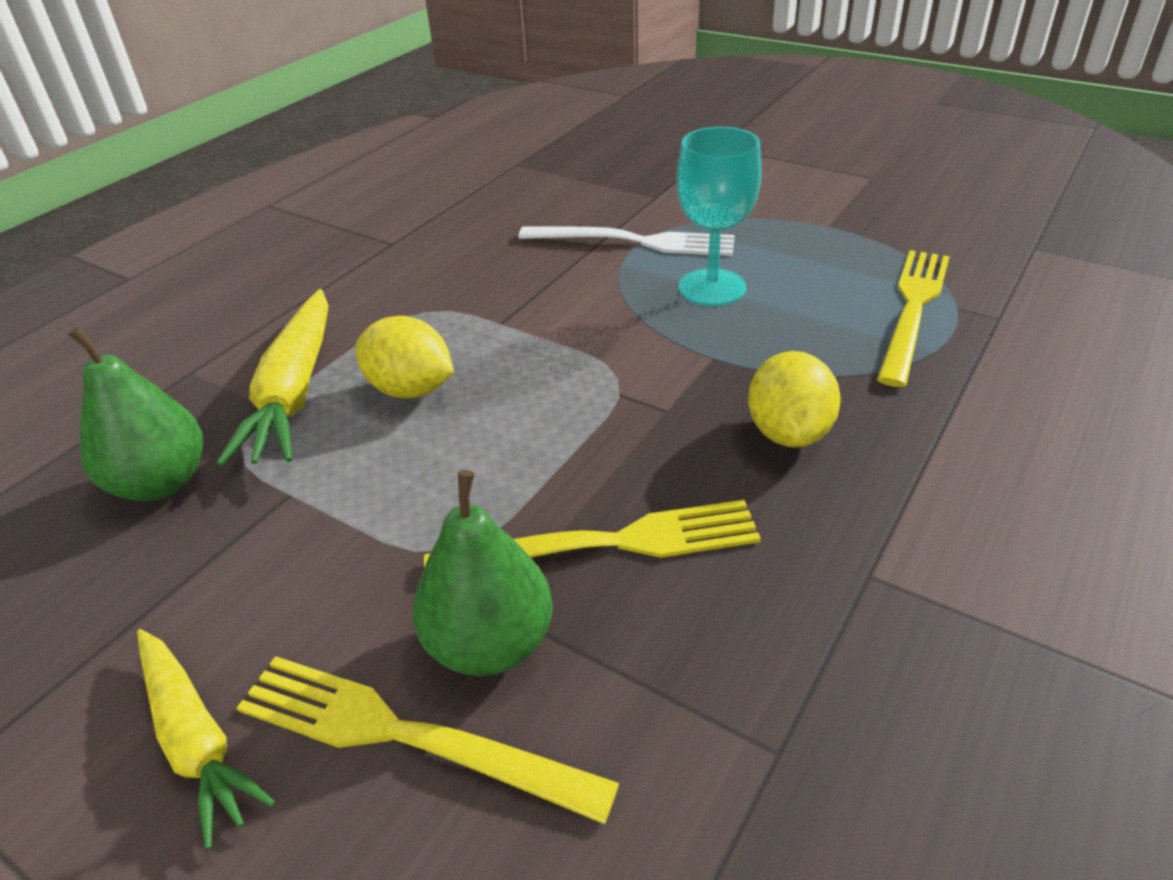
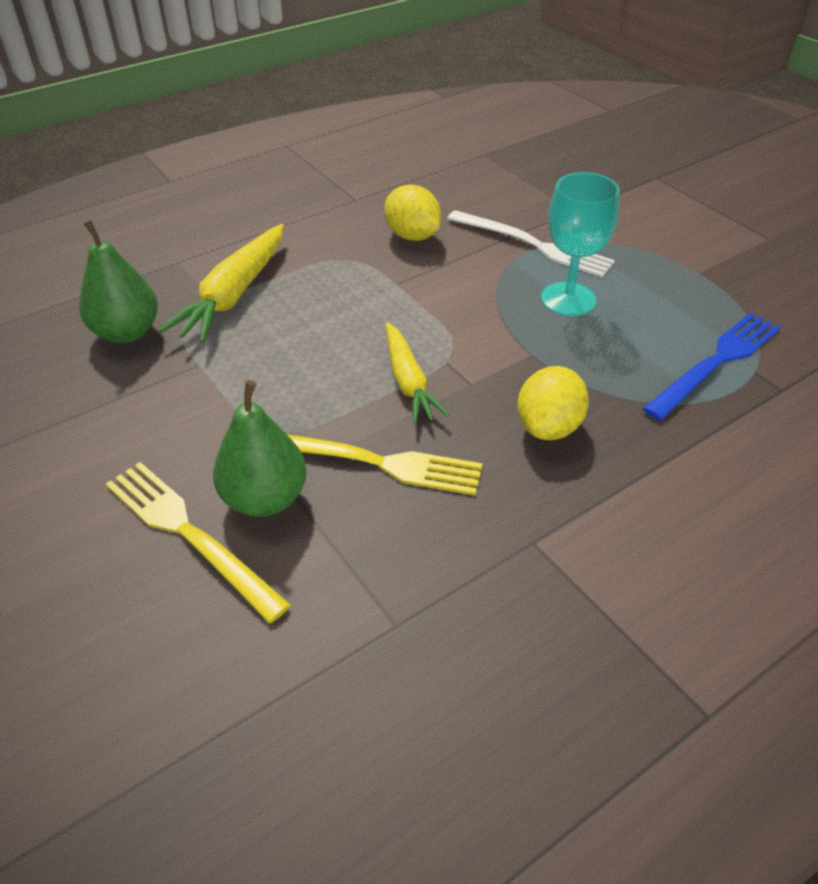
camera: 20 degrees right, 5 degrees up
yellow carrot [137,629,275,850] -> yellow carrot moved to [386,323,450,424]
yellow lemon [356,316,454,398] -> yellow lemon moved to [384,185,441,241]
yellow fork [877,250,950,387] -> blue fork [642,312,781,421]

